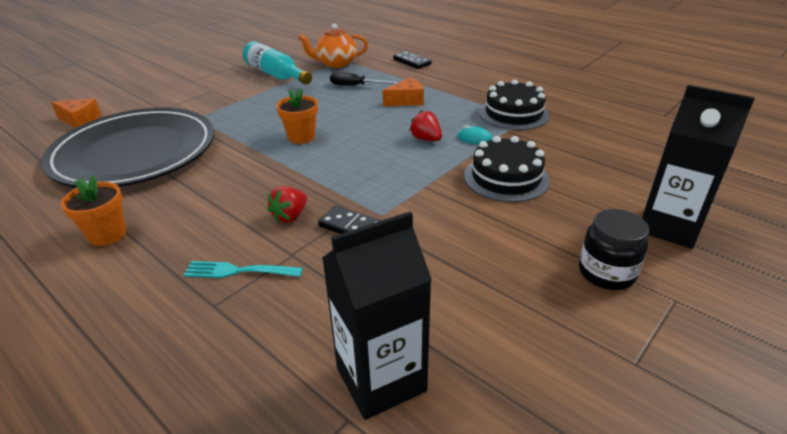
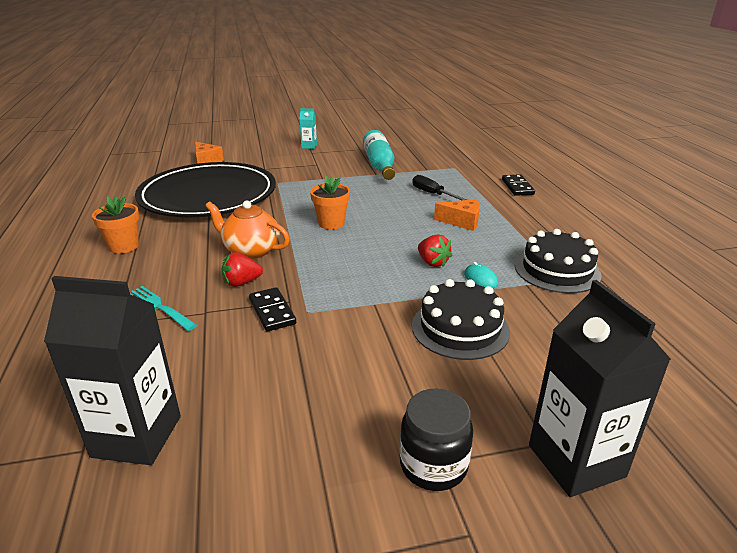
camera: 35 degrees right, 5 degrees down
orange teapot [298,24,368,68] -> orange teapot moved to [205,200,290,259]
red strawberry [409,110,442,141] -> red strawberry turned 150 degrees clockwise [418,234,453,267]
none -> turquoise carton [300,108,317,149]

